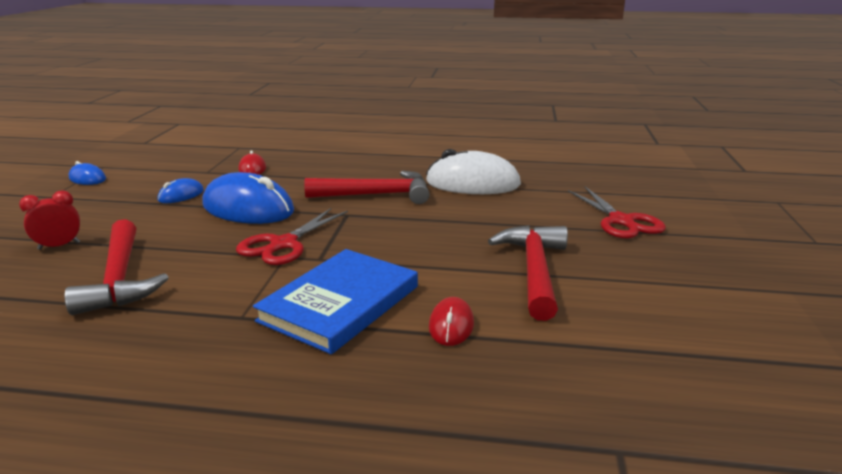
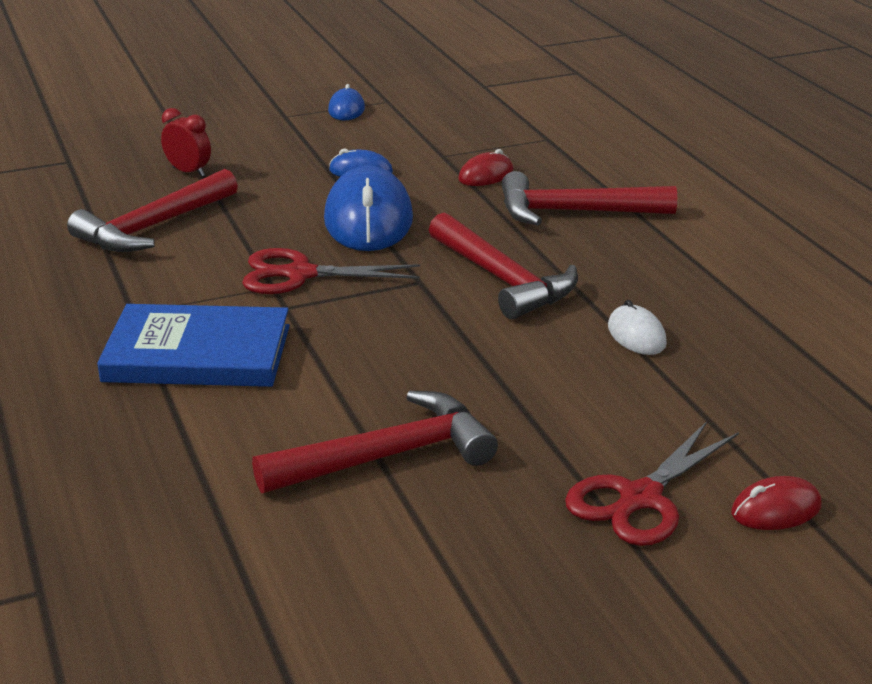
camera: 60 degrees right, 5 degrees up
white mouse [426,149,521,194] -> white mouse [608,300,667,355], size x0.49
red mouse [429,297,474,346] -> red mouse moved to [731,476,821,530]
none -> red hammer [502,171,677,225]

